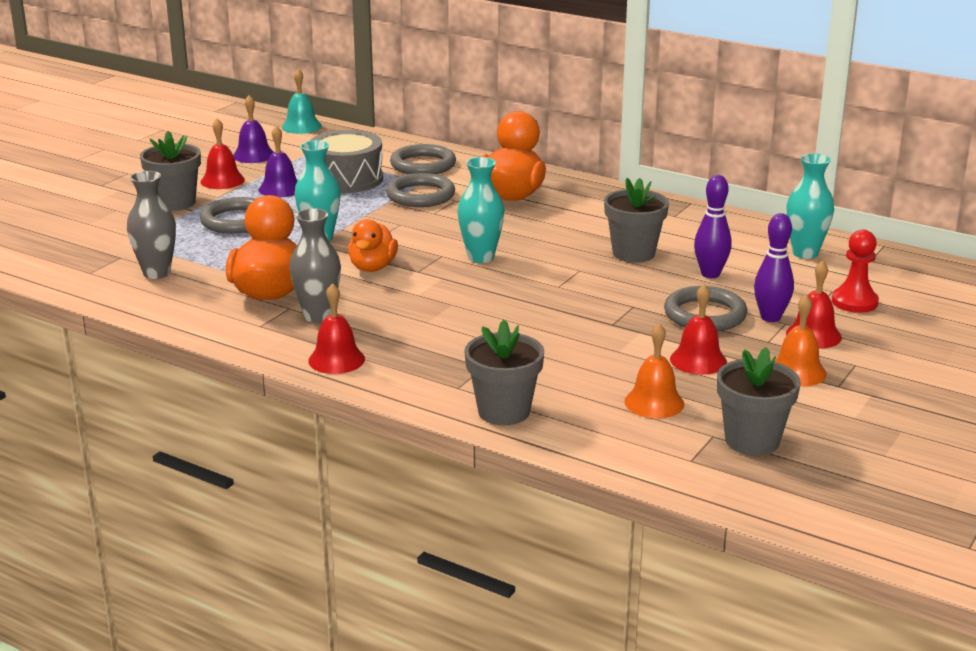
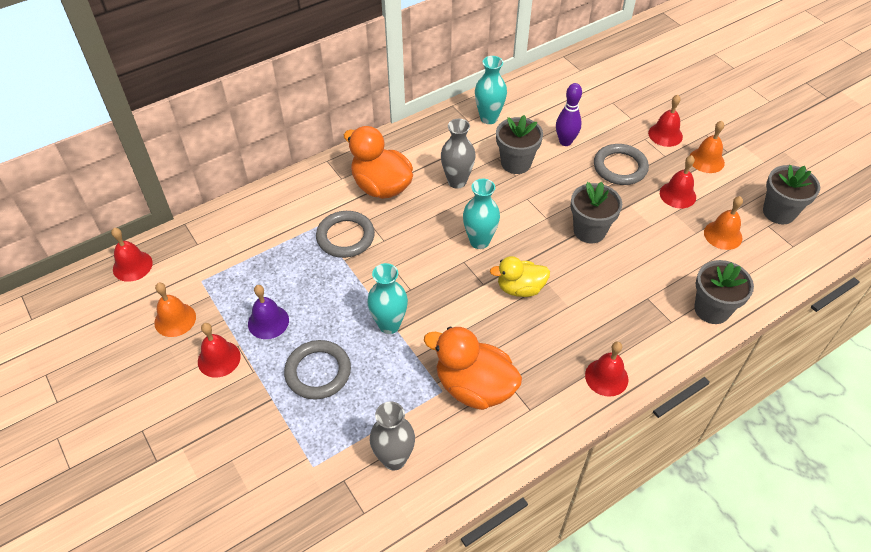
camera: 65 degrees left, 25 degrees up
grey flower pot [140,131,201,211] -> grey flower pot moved to [571,182,622,243]
purple bell [233,95,273,163] -> orange bell [154,283,196,337]
turquoise bell [282,69,322,134] -> red bell [111,228,153,282]
grey vase [289,208,341,323] -> grey vase moved to [441,119,475,188]
grey drum [310,130,383,193] -> none
orange duck [348,219,398,272] -> none
grey ring [390,144,456,174] -> none
purple bowling pin [754,213,794,322] -> none
turquoise vase [787,153,834,259] -> turquoise vase moved to [475,56,507,124]
red pawn [832,230,879,313] -> none
none -> yellow duck [490,256,550,297]

